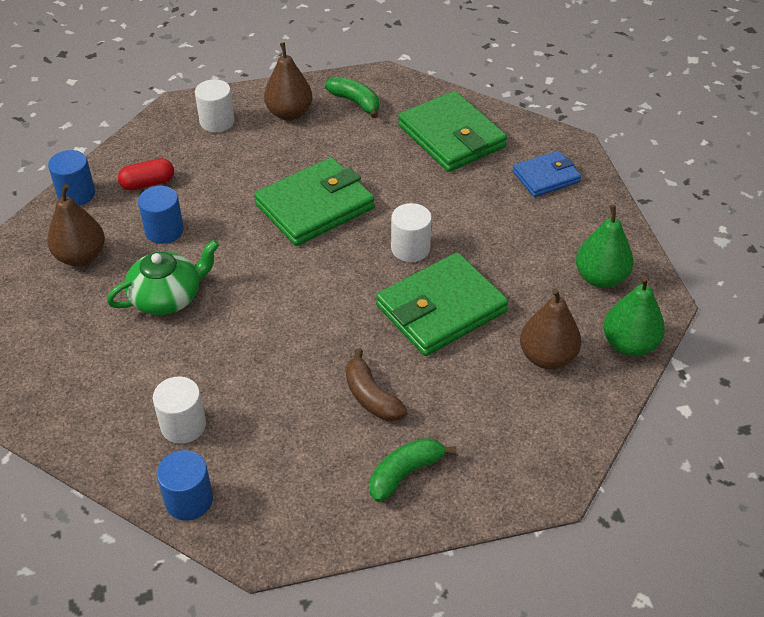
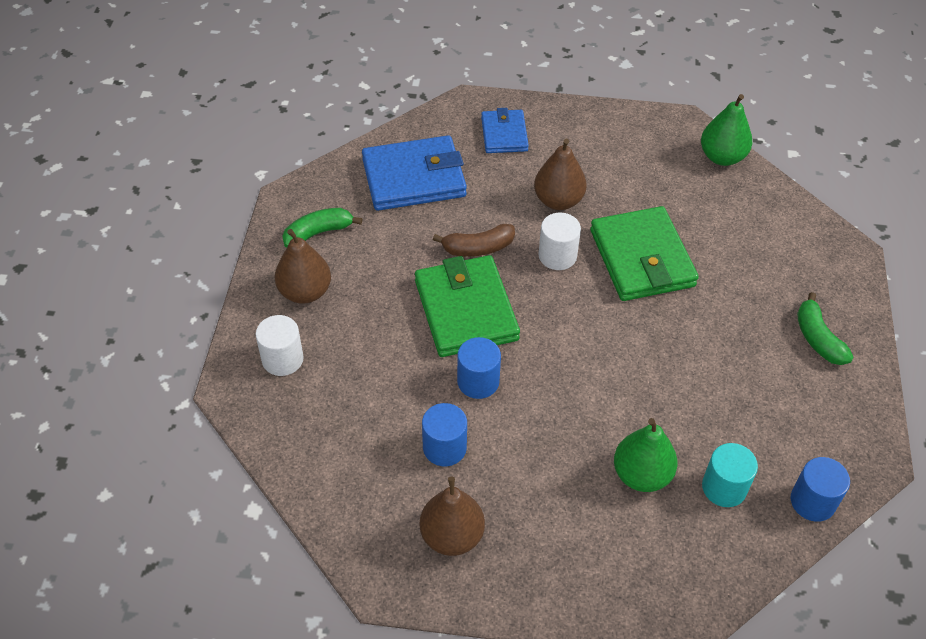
camera: 70 degrees left, 5 degrees up
blue cylinder [48,150,95,206] -> blue cylinder moved to [457,337,501,399]
green teapot [107,240,219,315] -> none
red capsule [118,158,174,191] -> none
white cylinder [153,376,206,444] -> turquoise cylinder [702,443,758,507]
brown banana [346,348,407,421] -> brown banana moved to [433,224,515,257]
green wallet [398,91,507,172] -> blue wallet [362,135,467,211]
brown pear [520,288,581,369] -> brown pear moved to [534,139,587,210]
green pear [576,205,634,288] -> green pear moved to [614,418,678,492]

